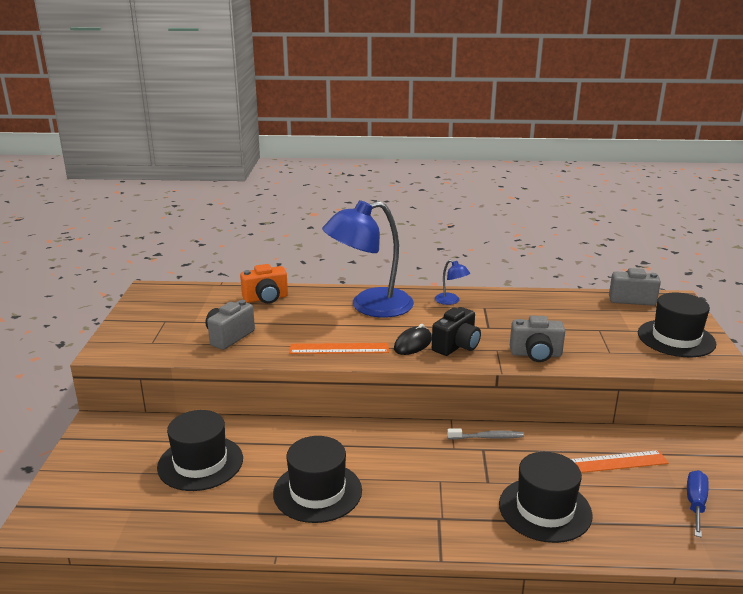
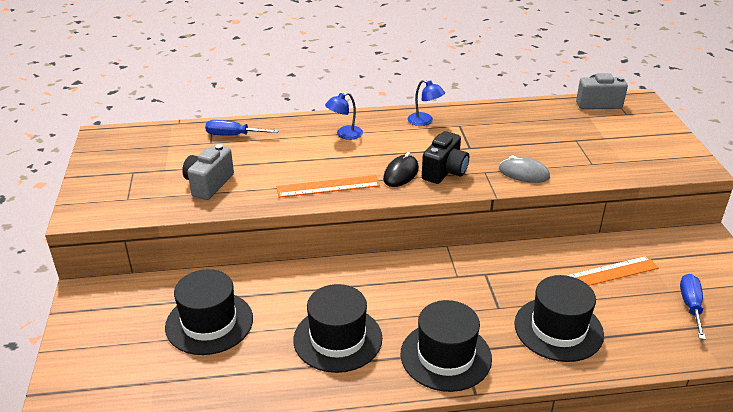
camera: 10 degrees left, 10 degrees up
orange camera [240,264,288,304] -> blue screwdriver [205,120,279,136]
blue lamp [322,200,414,318] -> blue lamp [325,92,363,140], size x0.41
grey toothbrush [447,428,524,440] -> none
grey camera [510,316,565,362] -> grey mouse [499,156,550,183]
black hat [638,293,716,357] -> black hat moved to [400,300,492,392]

